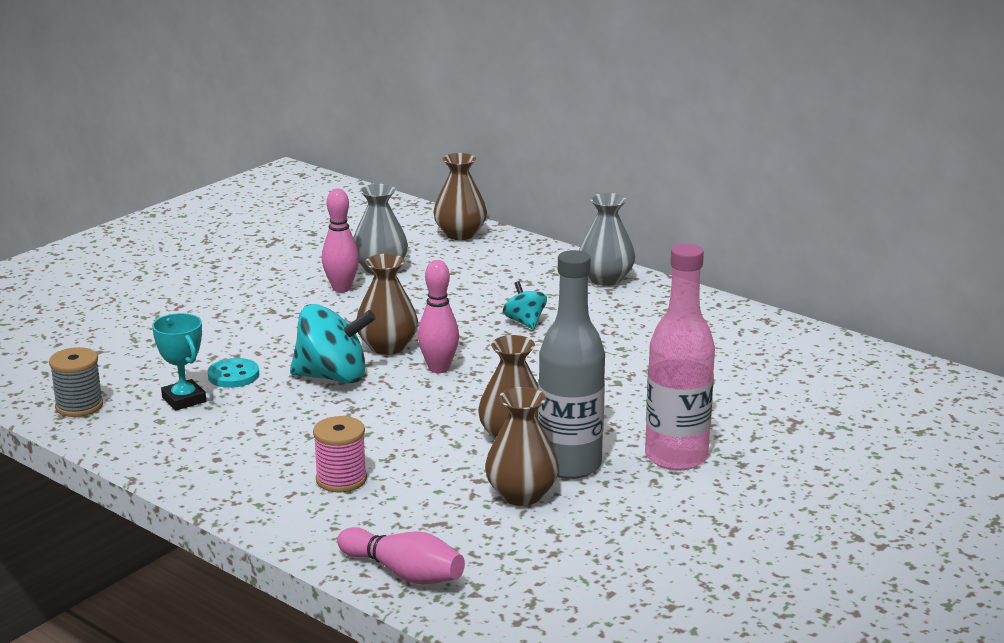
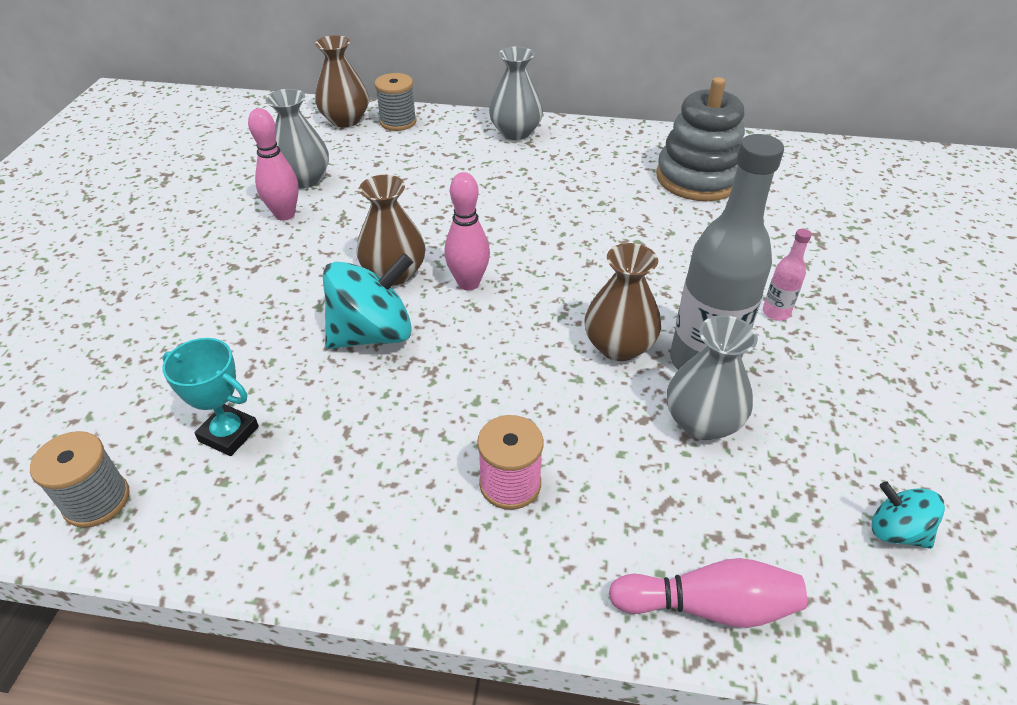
camera: 30 degrees left, 20 degrees up
turquoise button [208,358,259,388] -> none
brown vase [485,387,559,506] -> grey vase [667,315,758,440]
turquoise spinning top [503,281,547,330] -> turquoise spinning top moved to [872,481,945,549]
pink bottle [645,244,715,471] -> pink bottle [763,229,812,321], size x0.44
none -> grey spool [374,73,417,131]
none -> grey stacking toy [656,77,745,201]

